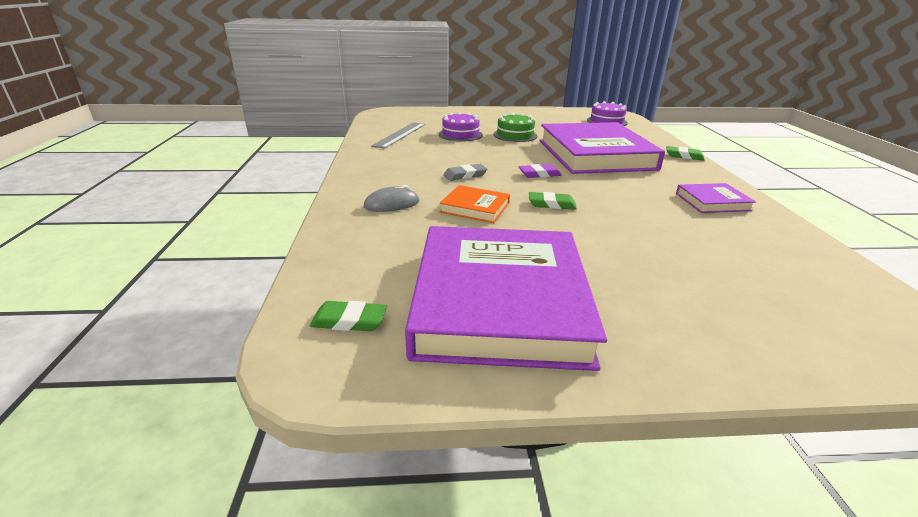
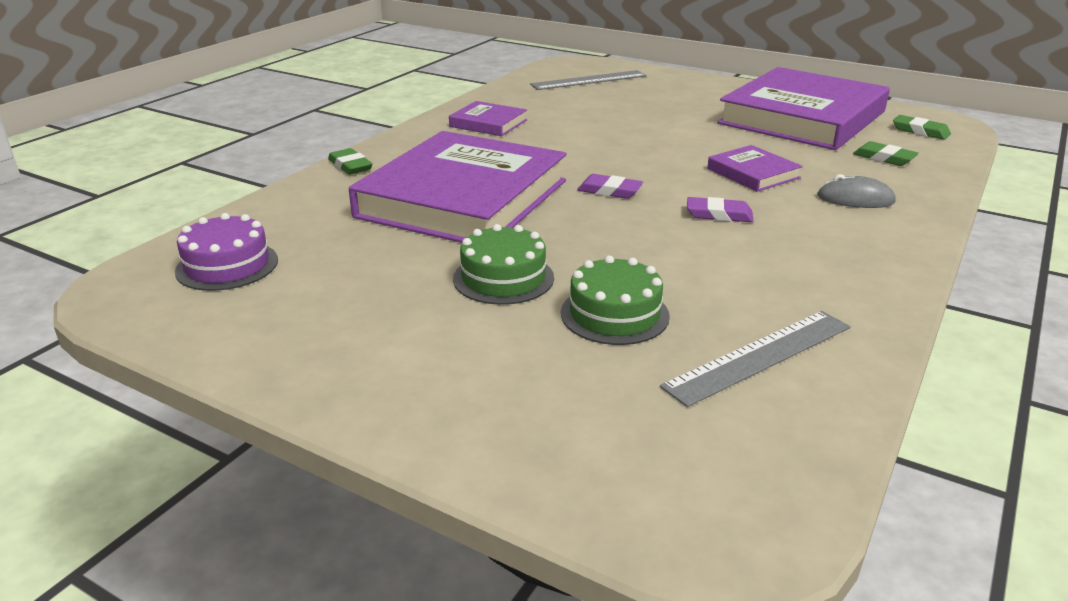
camera: 145 degrees left, 0 degrees up
purple cake [439,112,483,141] -> green cake [561,256,670,345]
orange book [440,185,510,223] -> purple book [707,145,803,192]
grey eraser [443,164,487,181] -> purple eraser [687,197,753,222]
green eraser [529,192,577,210] -> green eraser moved to [853,141,919,166]
none -> grey ruler [530,70,647,90]

